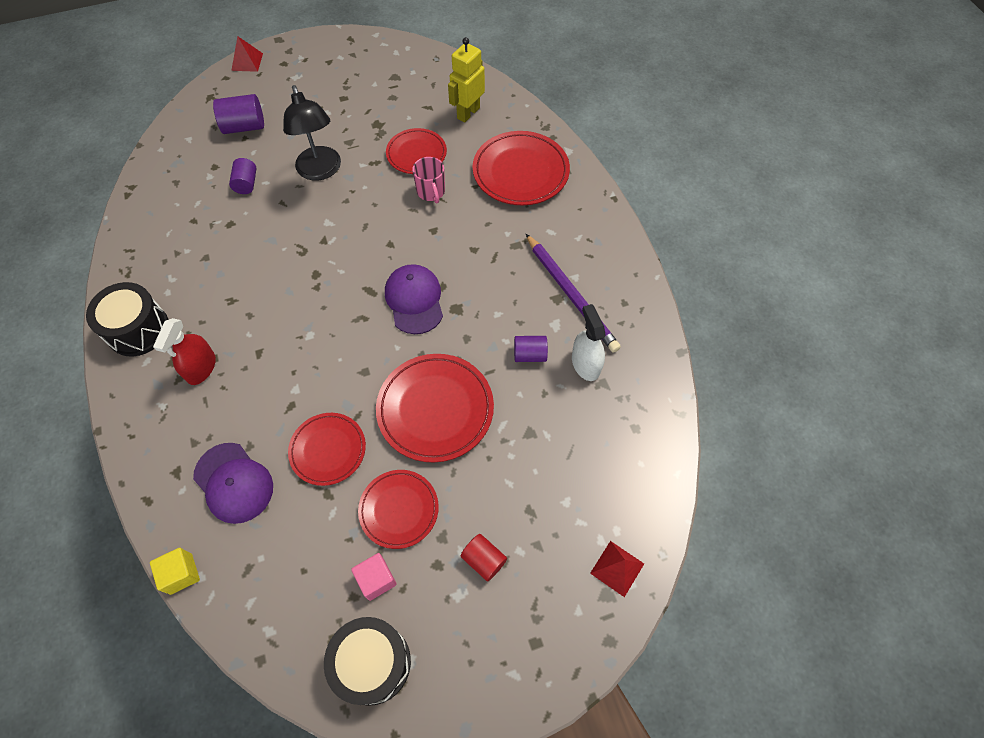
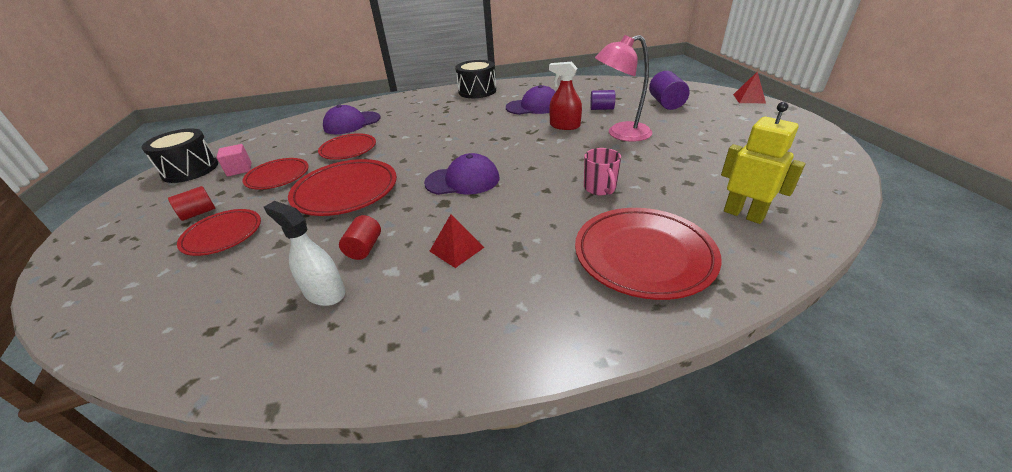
camera: 100 degrees right, 25 degrees down
yellow cube [150,548,200,595] -> none
red spray bottle [153,318,216,385] -> red spray bottle moved to [549,62,582,130]
black lamp [283,85,341,181] -> pink lamp [595,35,652,142]
red plate [386,128,447,174] -> red plate moved to [177,209,261,256]
pink mug [412,157,445,204] -> pink mug turned 90 degrees counterclockwise [584,148,621,195]
purple cylinder [514,336,548,362] -> red cylinder [339,215,381,260]
purple pencil [526,234,621,353] -> none
white spray bottle [572,304,606,381] -> white spray bottle turned 135 degrees counterclockwise [264,201,345,306]
red pyramid [590,541,644,597] -> red pyramid moved to [429,214,485,268]
none -> purple cap [506,85,556,115]

